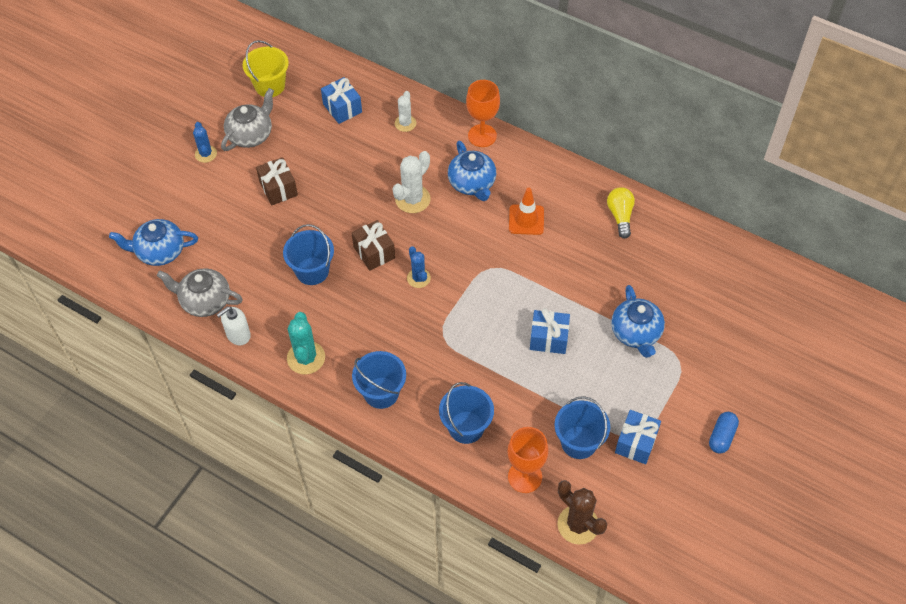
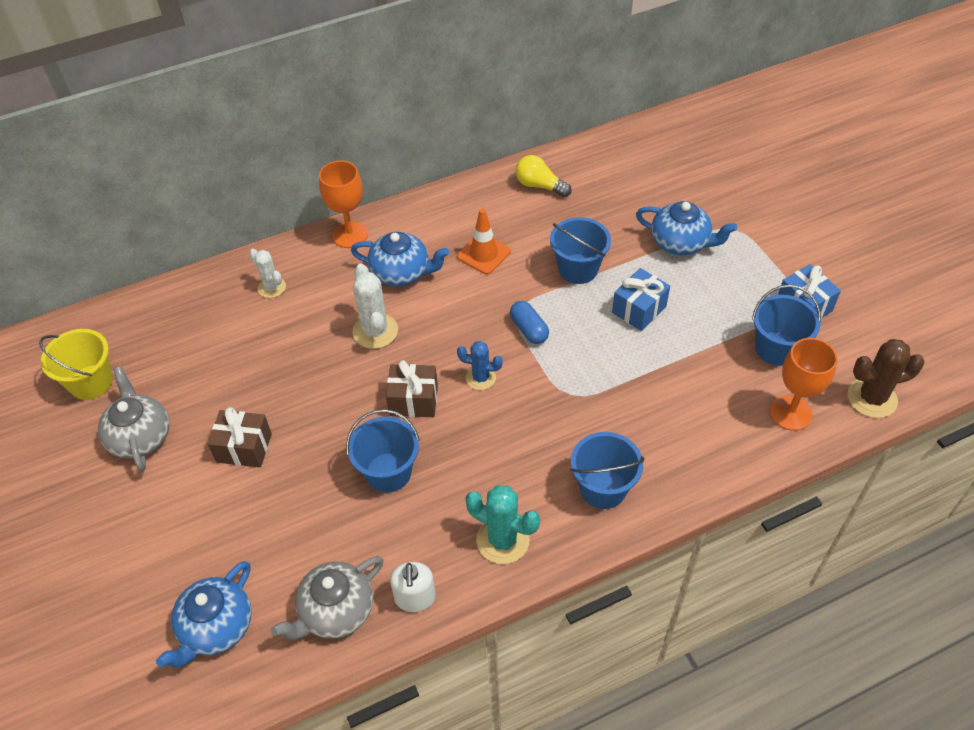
camera: 55 degrees left, 5 degrees down
blue cactus [193,122,217,163] -> none
blue gift [321,77,362,124] -> none
blue bucket [439,382,494,444] -> blue bucket moved to [550,217,611,284]
blue capsule [709,412,739,454] -> blue capsule moved to [510,301,549,344]

